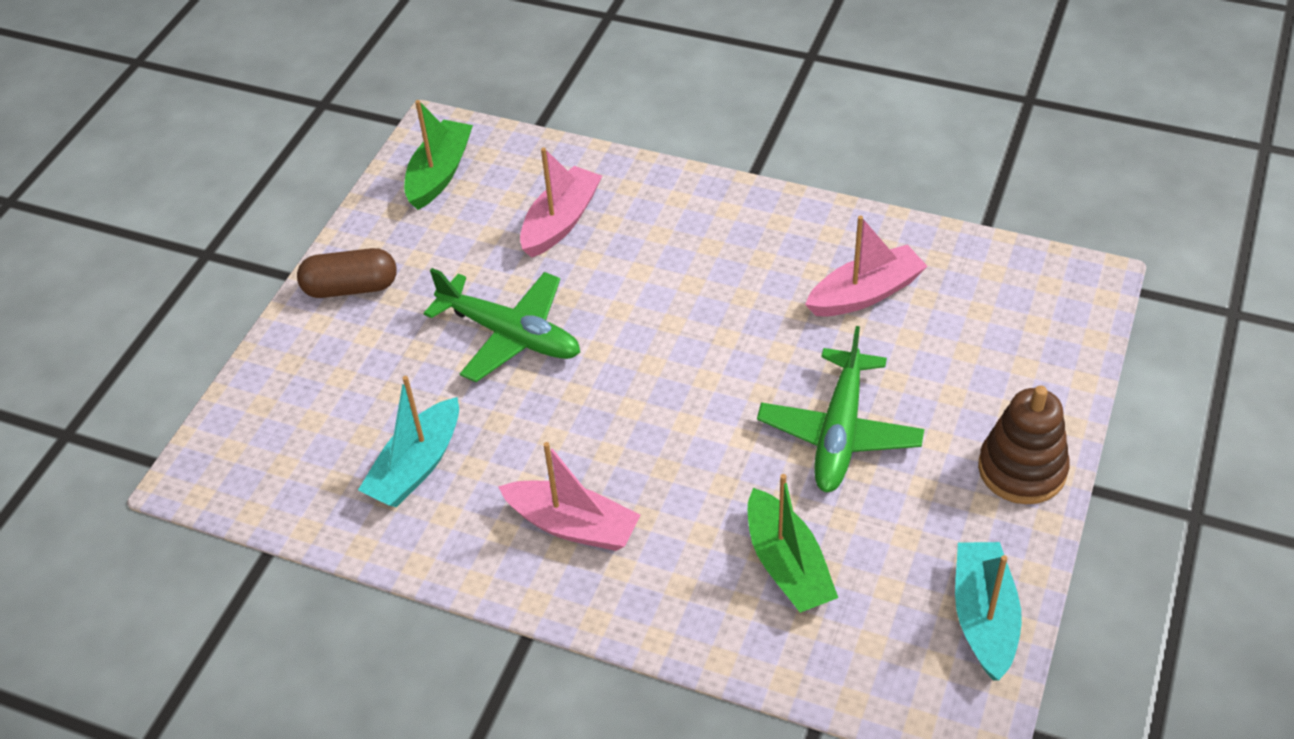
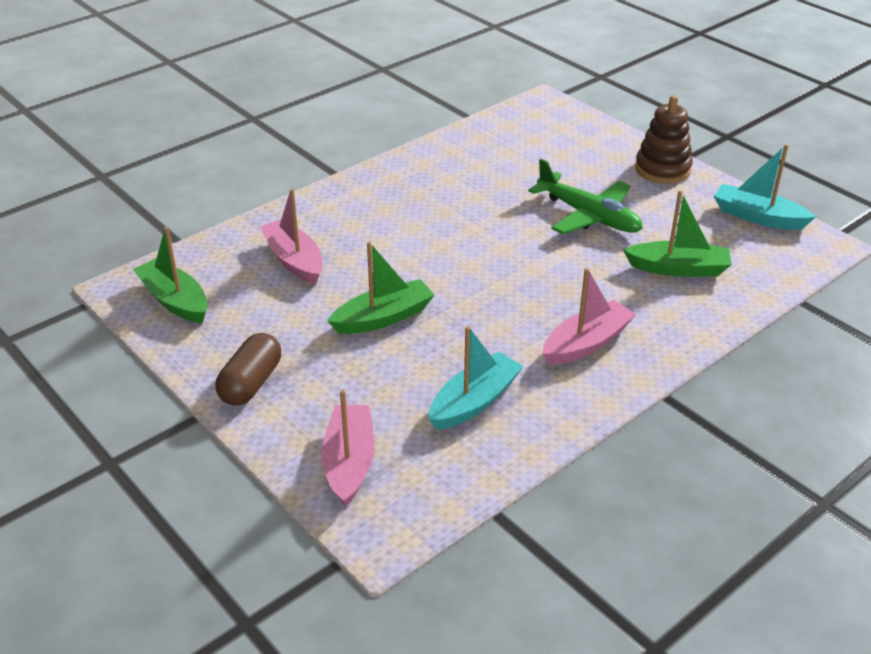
camera: 65 degrees left, 10 degrees down
turquoise boat [358,376,459,507] -> turquoise boat turned 105 degrees counterclockwise [429,326,523,430]
green plane [423,268,580,382] -> green boat [327,242,434,334]
pink boat [805,216,928,316] -> pink boat moved to [321,389,375,507]

